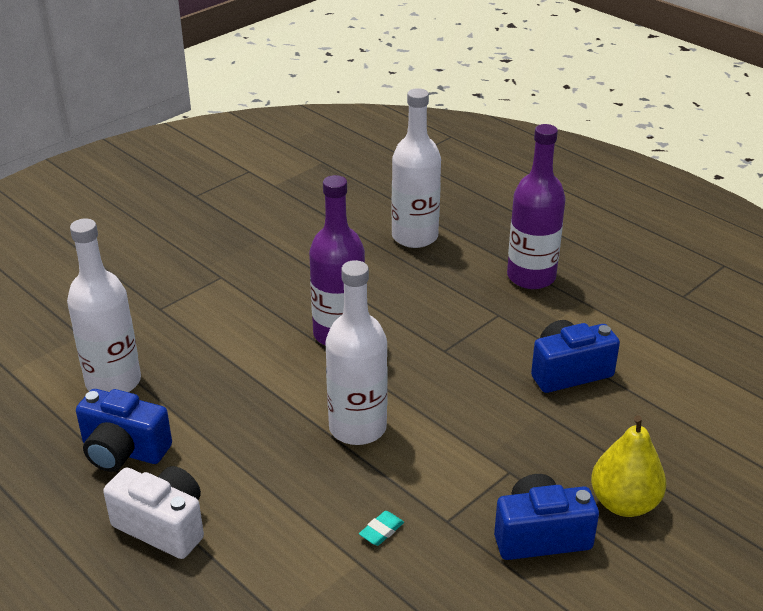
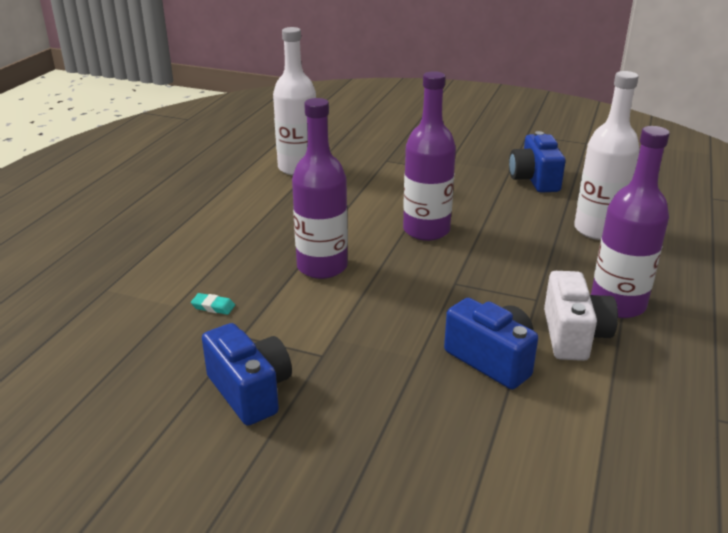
camera: 65 degrees right, 5 degrees down
blue camera [76,389,172,472] -> blue camera moved to [509,131,566,193]
white camera [103,466,204,559] -> white camera moved to [544,271,618,361]
white bottle [325,260,388,445] -> purple bottle [292,98,348,279]
yellow pear [591,415,666,517] -> none

